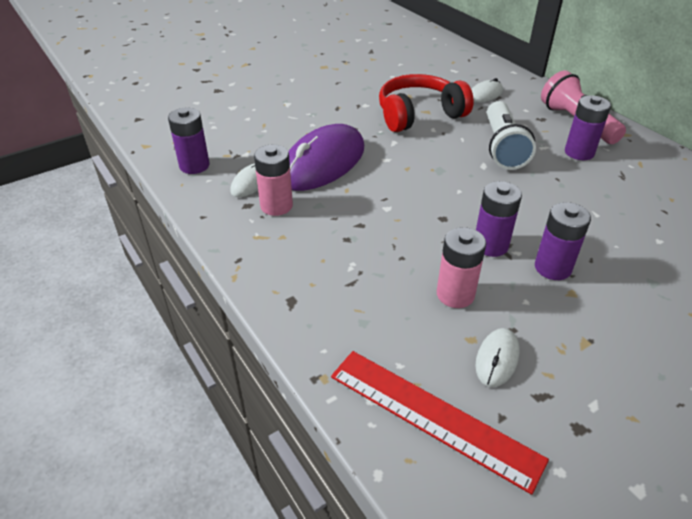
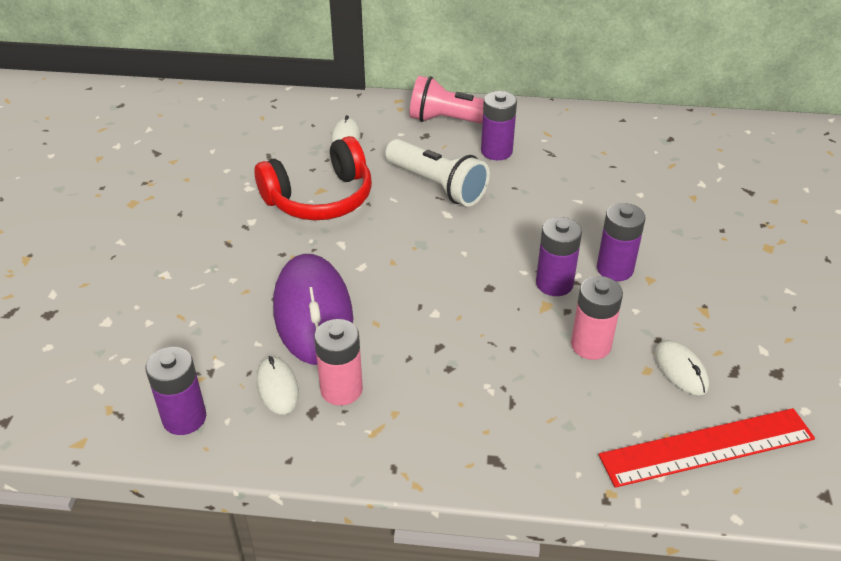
camera: 50 degrees left, 0 degrees up
red headphones [379,74,474,132] -> red headphones turned 135 degrees counterclockwise [254,136,372,220]

